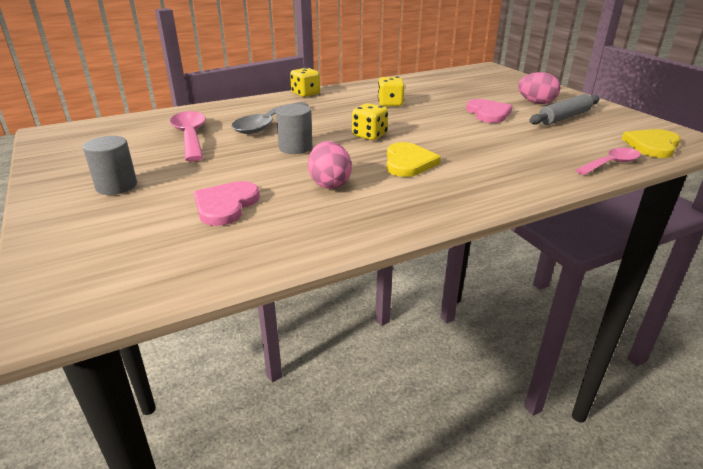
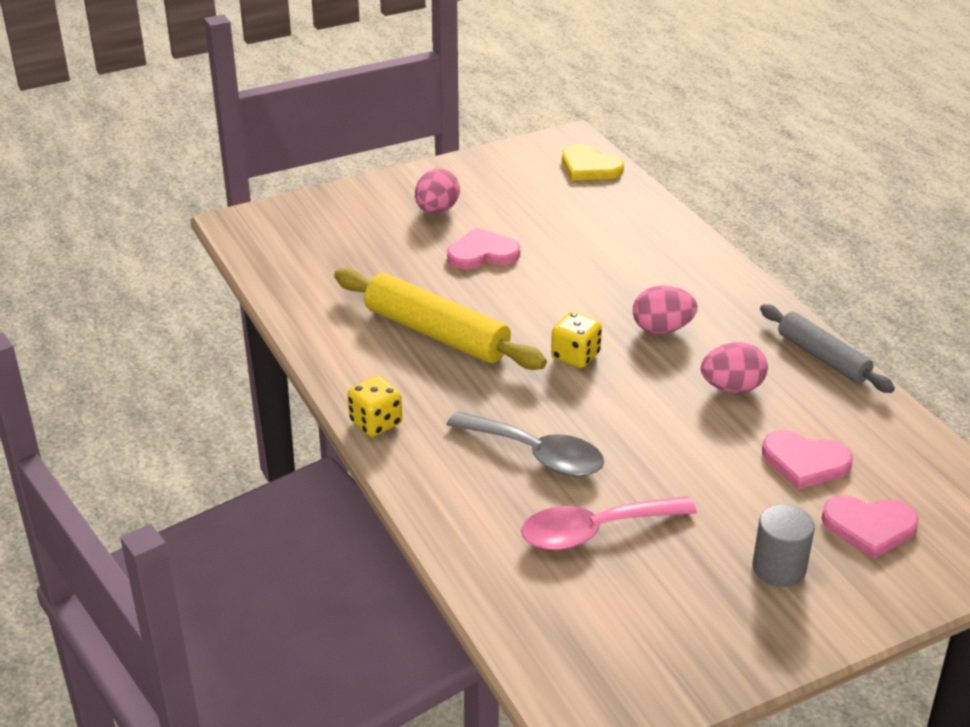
camera: 90 degrees left, 5 degrees up
grey cylinder [276,104,312,154] -> none
yellow dice [378,76,405,107] -> yellow rolling pin [334,268,547,370]
yellow heart [386,142,441,177] -> pink egg [633,285,698,334]
grey rolling pin [529,94,600,125] -> grey rolling pin moved to [760,304,895,393]
pink spoon [575,148,641,175] -> none
none -> pink heart [821,496,919,559]

